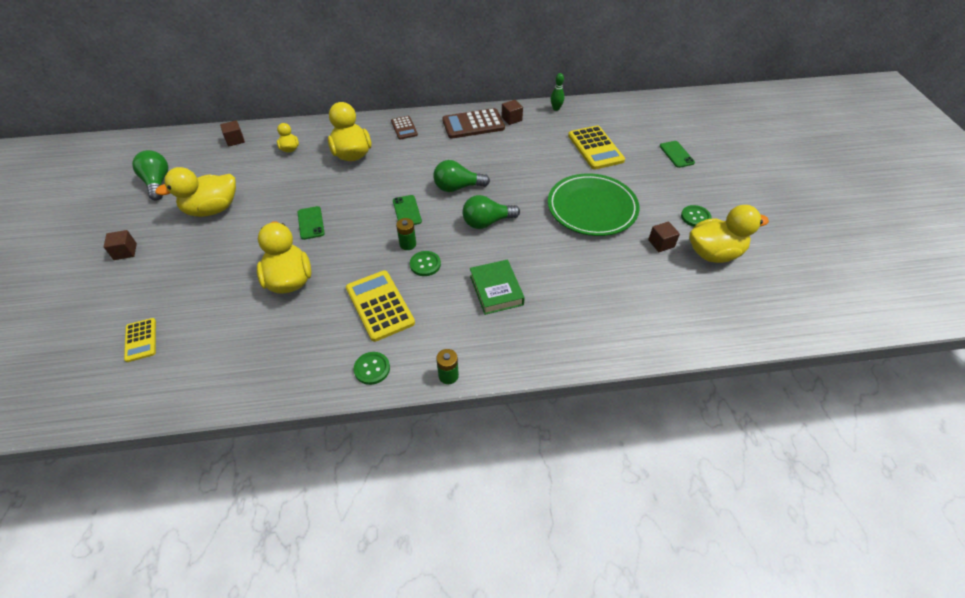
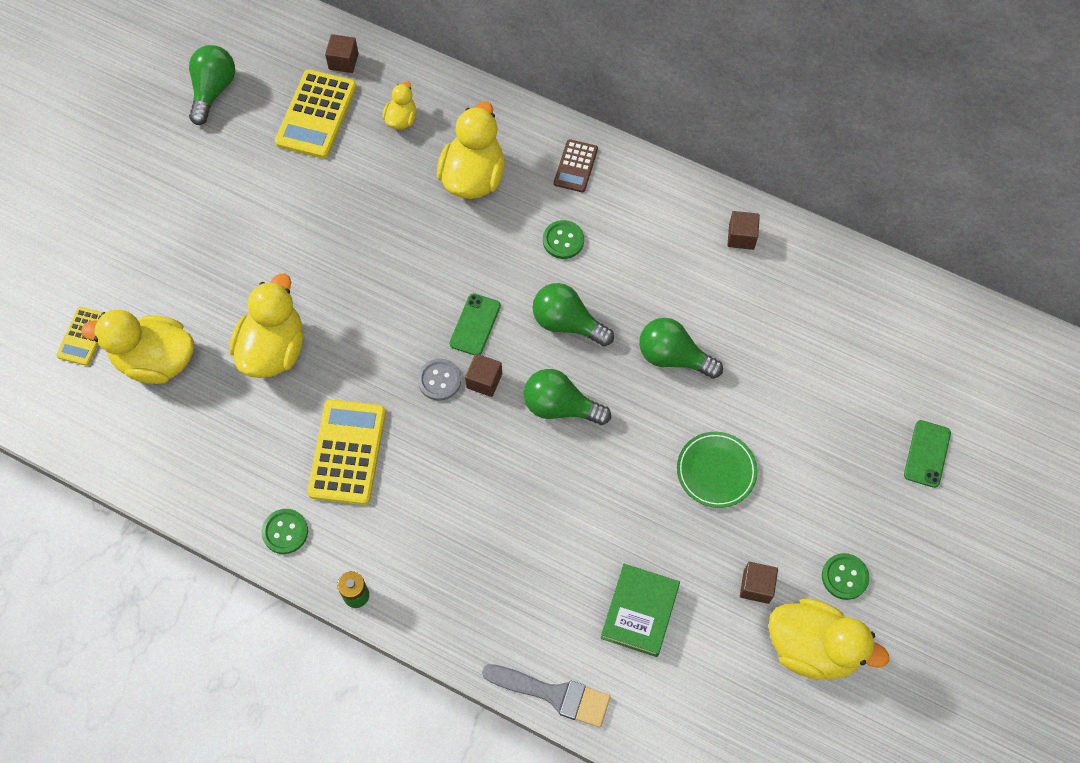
camera: 35 degrees right, 15 degrees up
brown cube [103,230,137,260] -> brown cube moved to [465,354,502,397]
yellow duck [155,167,236,217] -> yellow duck moved to [81,310,194,384]
green phone [298,206,325,240] -> none
green battery [396,218,416,250] -> grey button [418,359,461,401]
green button [410,251,441,276] -> green button moved to [543,220,584,259]
brown calculator [442,108,505,139] -> none
green book [470,260,525,315] -> green book moved to [601,564,680,657]
green plate [548,174,640,236] -> green plate [677,432,757,508], size x0.56
green bowling pin [551,73,564,111] -> none
yellow calculator [568,125,625,170] -> yellow calculator moved to [275,69,357,159]
none -> grey brush [482,664,611,728]
none -> green light bulb [639,318,723,379]

